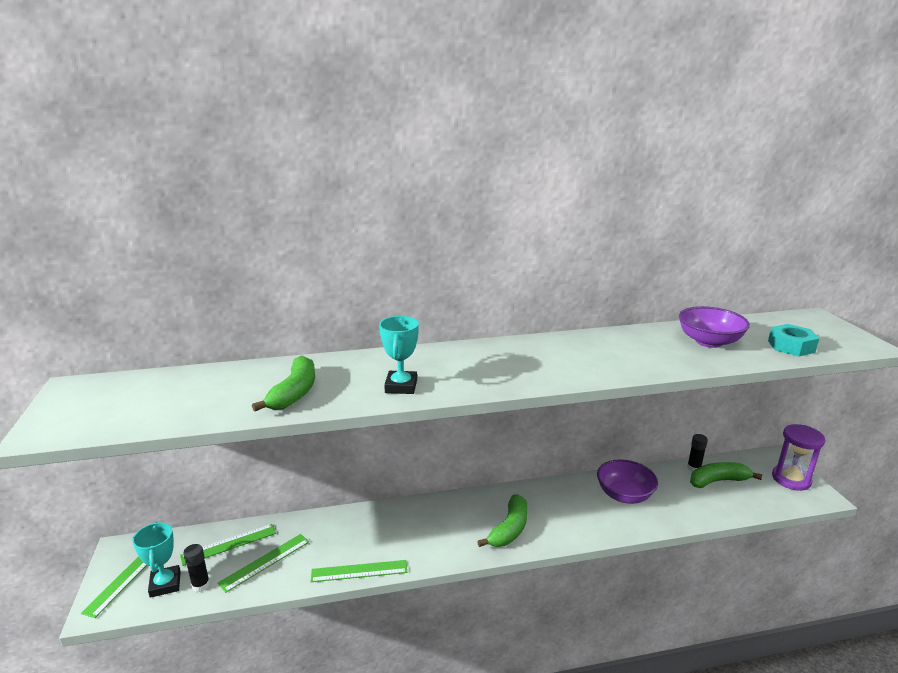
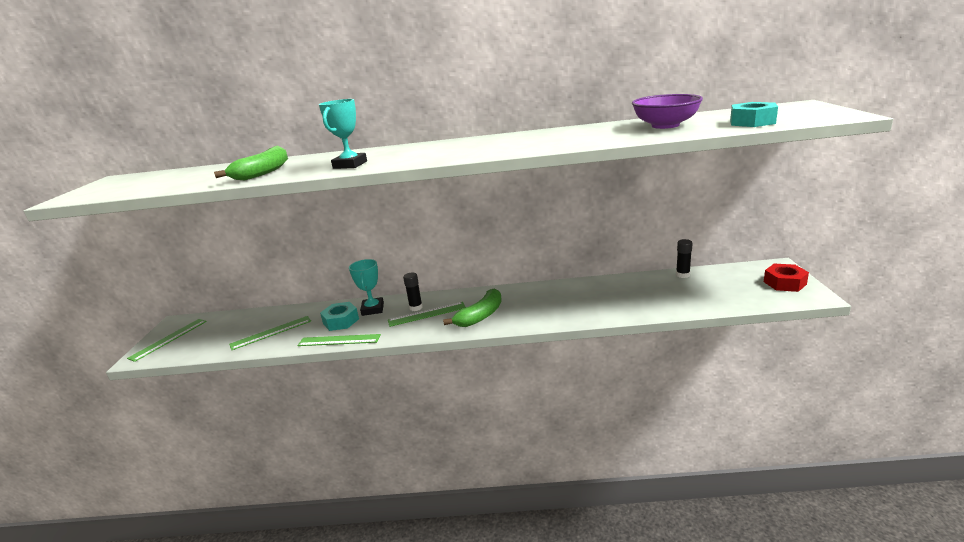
camera: 15 degrees right, 0 degrees up
turquoise trophy [132,522,181,598] -> turquoise trophy moved to [349,259,384,316]
green ruler [180,524,276,566] -> green ruler moved to [388,302,466,327]
black glue stick [183,544,210,592] -> black glue stick moved to [403,273,423,311]
purple bowl [597,459,658,504] -> none
green banana [690,462,762,488] -> none
purple hourglass [772,424,825,491] -> red nut [764,264,809,292]
none -> turquoise nut [320,302,359,331]

